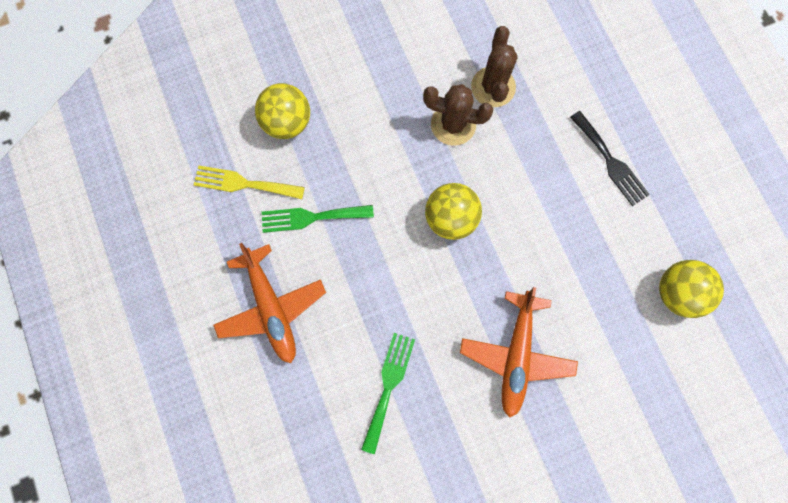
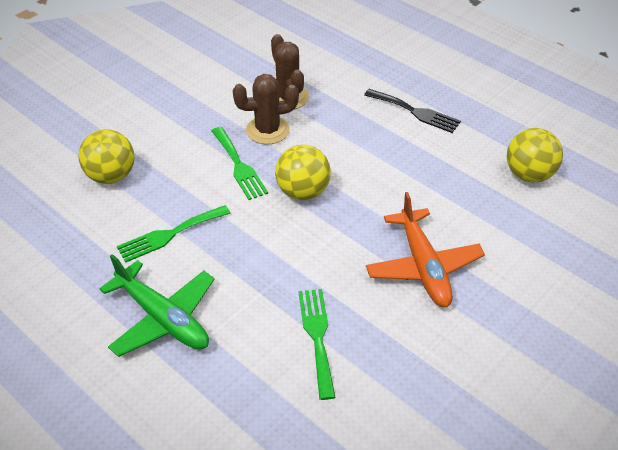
camera: 25 degrees left, 30 degrees down
yellow fork [194,166,305,199] -> none
orange plane [213,243,326,363] -> green plane [99,254,215,357]
none -> green fork [212,127,268,200]

